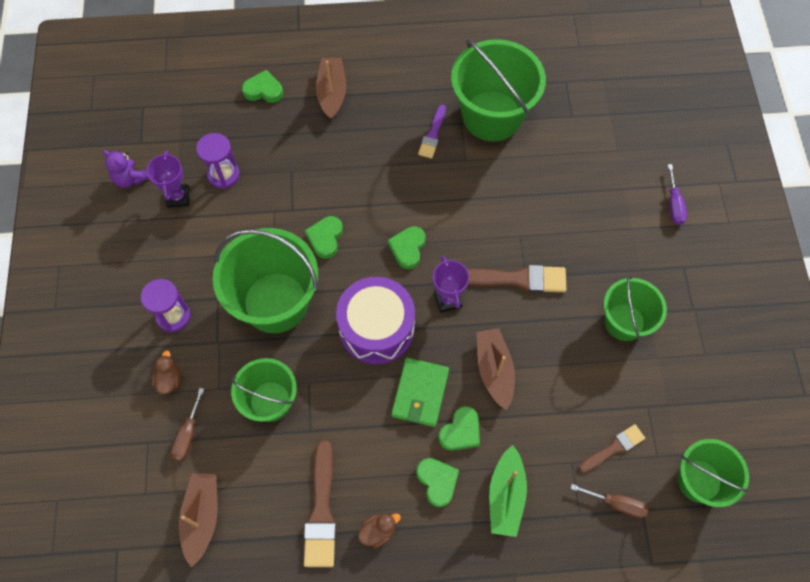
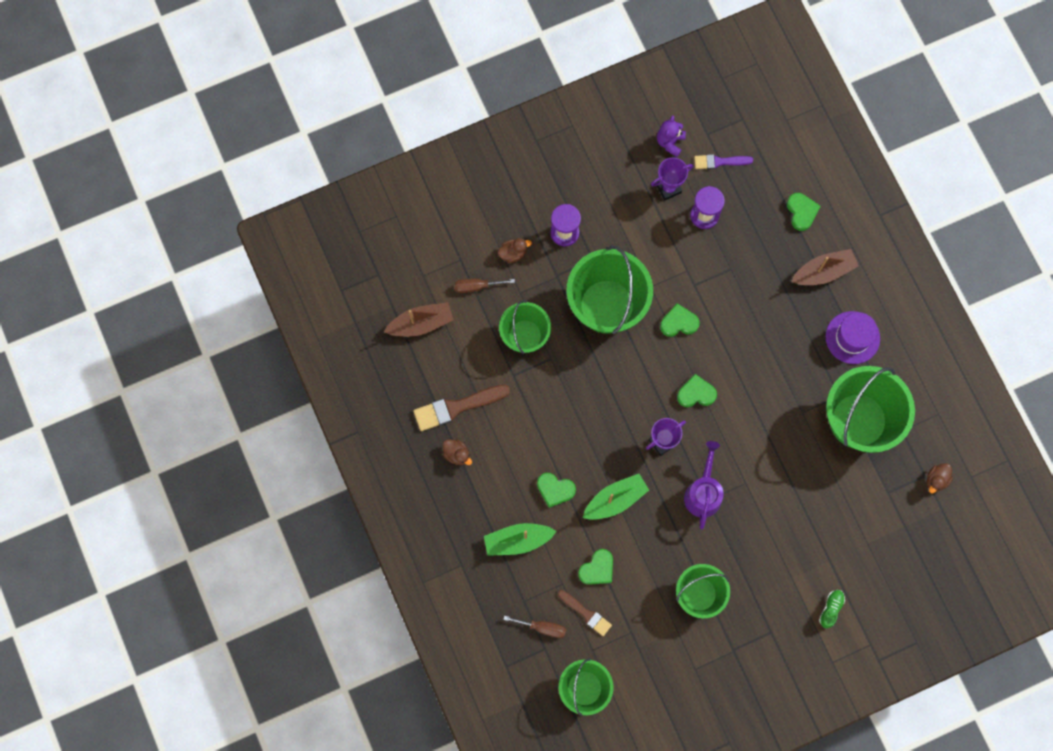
camera: 70 degrees right, 10 degrees up
purple drum [336,277,415,364] -> none
green wallet [391,358,449,427] -> none
green heart [416,458,459,507] -> green heart moved to [578,549,613,585]
purple brush [418,104,446,159] -> purple brush moved to [694,154,753,169]
brown brush [467,265,566,293] -> purple watering can [684,441,724,530]
brown boat [476,328,515,410] -> green boat [583,474,649,520]
brown screwdriver [571,484,649,518] -> brown screwdriver turned 75 degrees counterclockwise [503,616,566,638]
purple screwdriver [668,164,687,225] -> green shoe [819,590,845,628]
none -> purple hat [826,311,880,364]
none -> brown duck [927,463,953,494]

